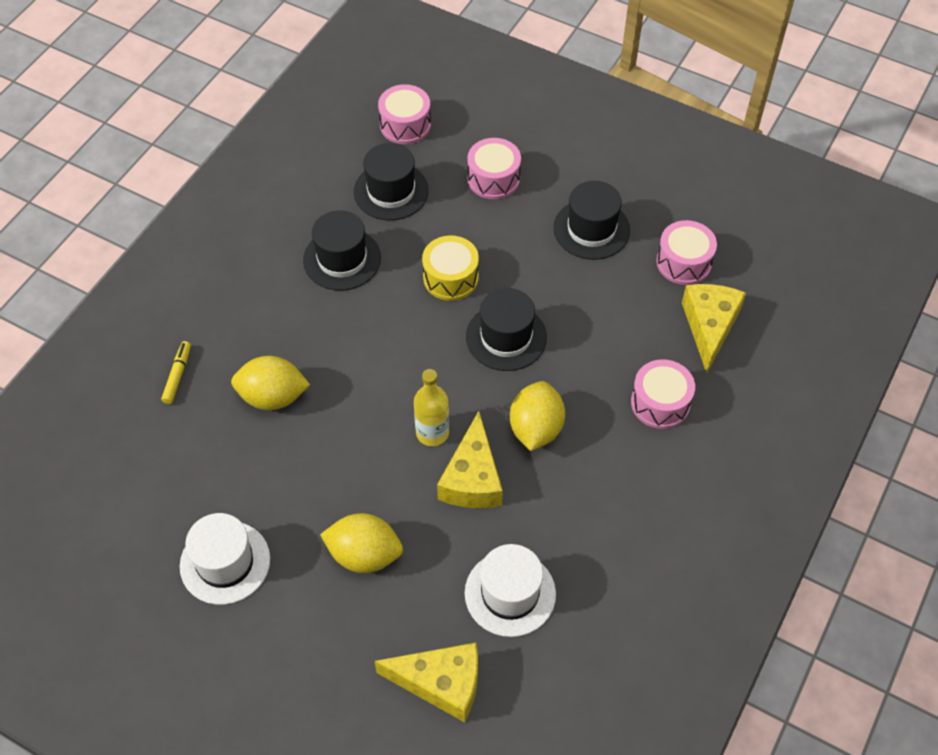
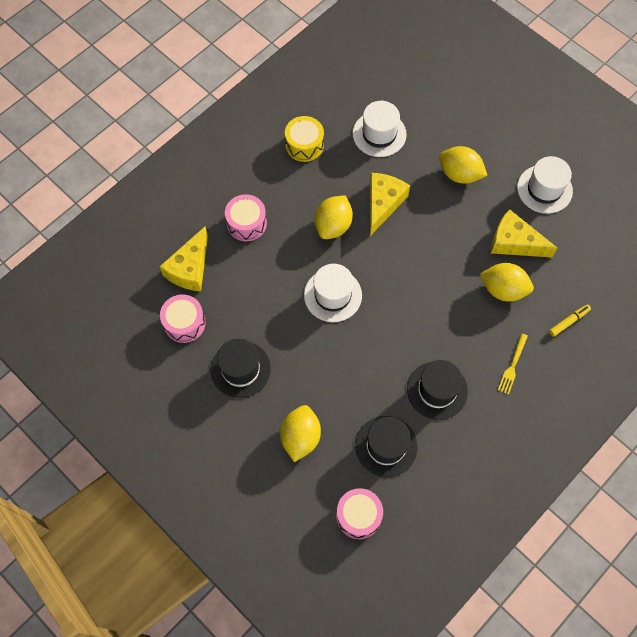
camera: 165 degrees left, 10 degrees up
yellow marker [161,341,191,404] -> yellow marker turned 150 degrees counterclockwise [549,304,591,337]
yellow cheese [374,643,478,722] -> yellow cheese moved to [491,209,557,257]
yellow bottle [414,369,449,446] -> none
yellow drum [422,235,479,301] -> yellow drum moved to [285,116,324,162]
black hat [466,288,547,371] -> white hat [304,264,362,322]
pink drum [467,138,521,199] -> yellow lemon [280,405,321,462]
none -> yellow fork [498,333,528,395]

